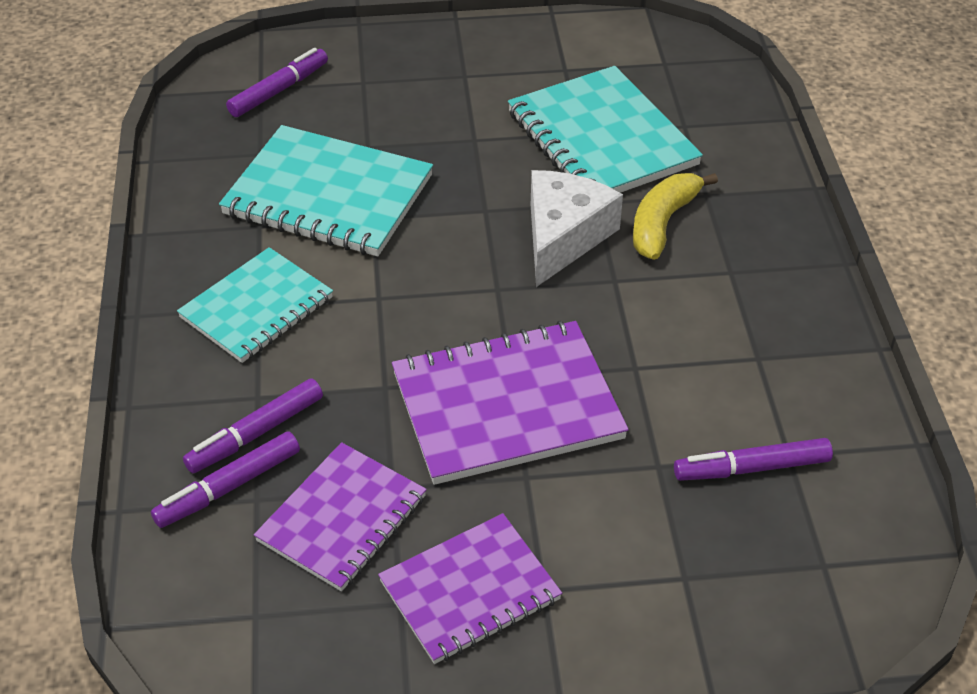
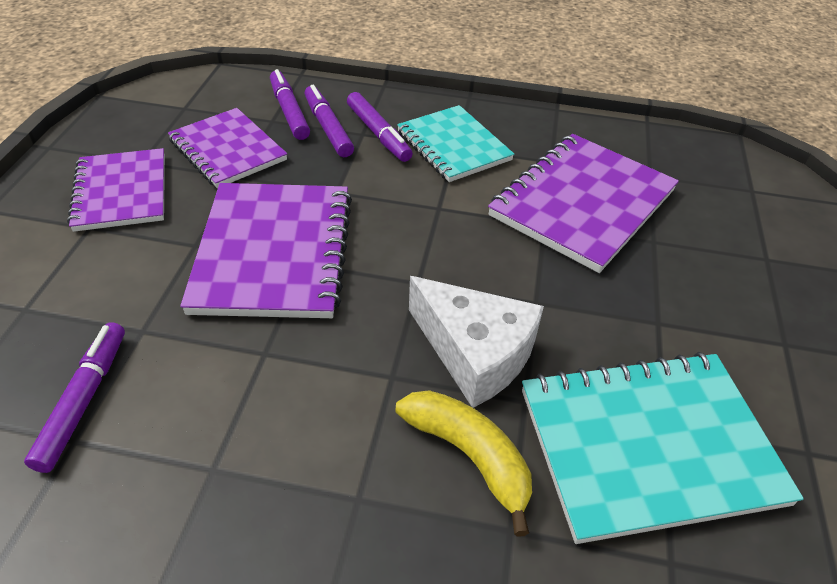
camera: 105 degrees right, 0 degrees up
turquoise notebook [219,125,433,257] -> purple notebook [488,134,679,273]
purple marker [226,48,328,117] -> purple marker moved to [347,92,413,162]

